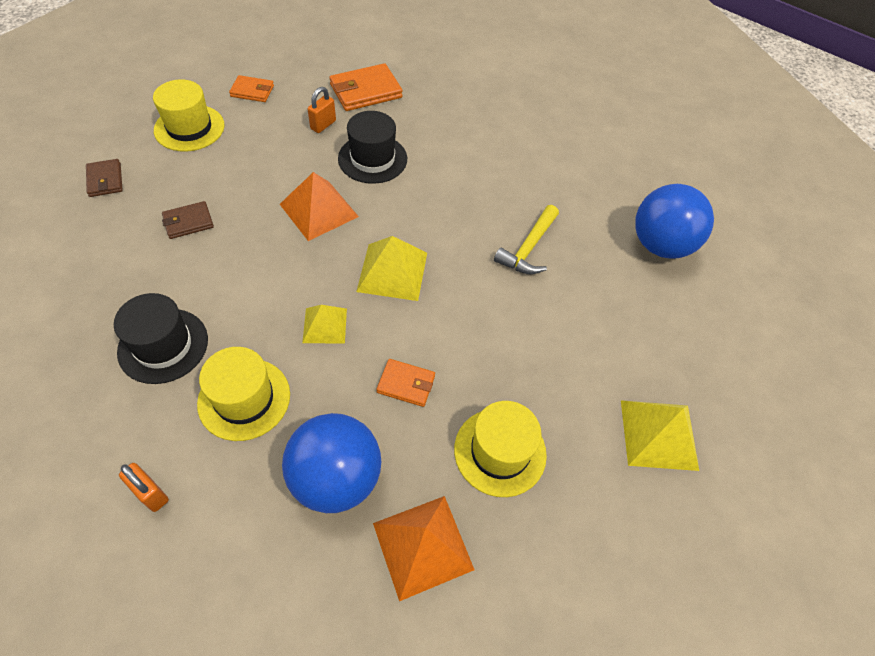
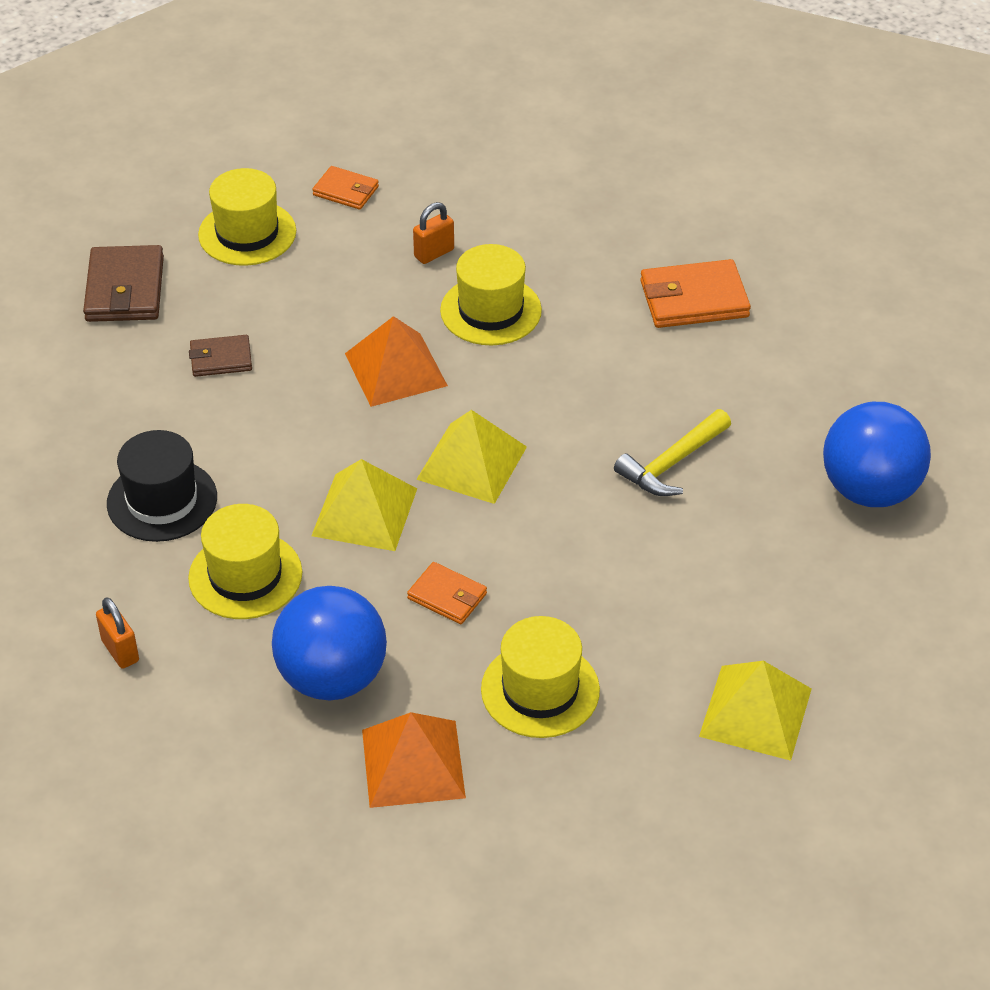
camera: 20 degrees right, 10 degrees down
brown wallet [86,159,123,197] -> brown wallet [83,245,164,322], size x1.68
yellow pyramid [302,305,347,343] -> yellow pyramid [311,459,417,551], size x1.57
orange wallet [329,63,403,111] -> orange wallet moved to [640,259,751,328]
black hat [338,111,407,184] -> yellow hat [440,244,542,345]

